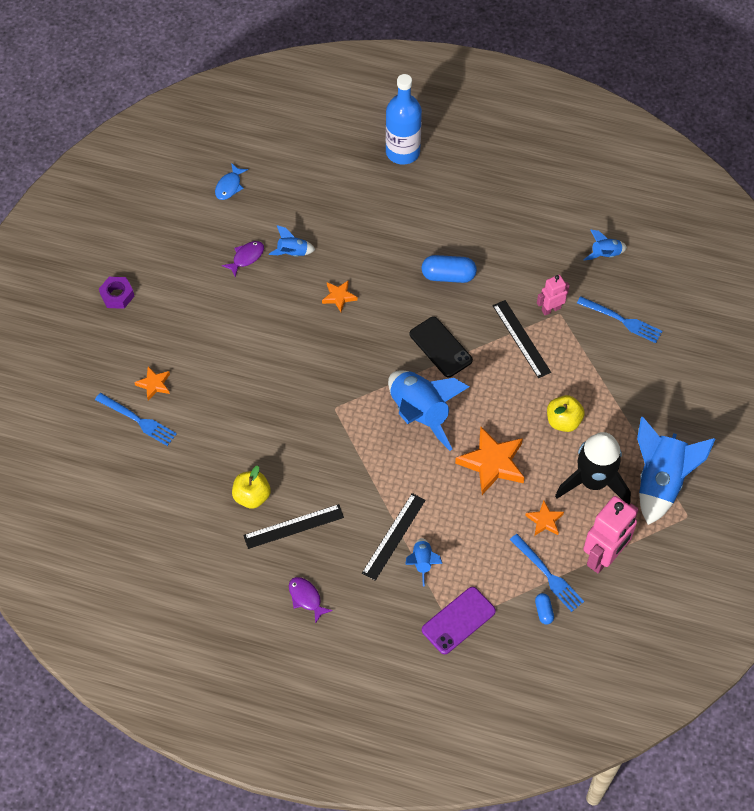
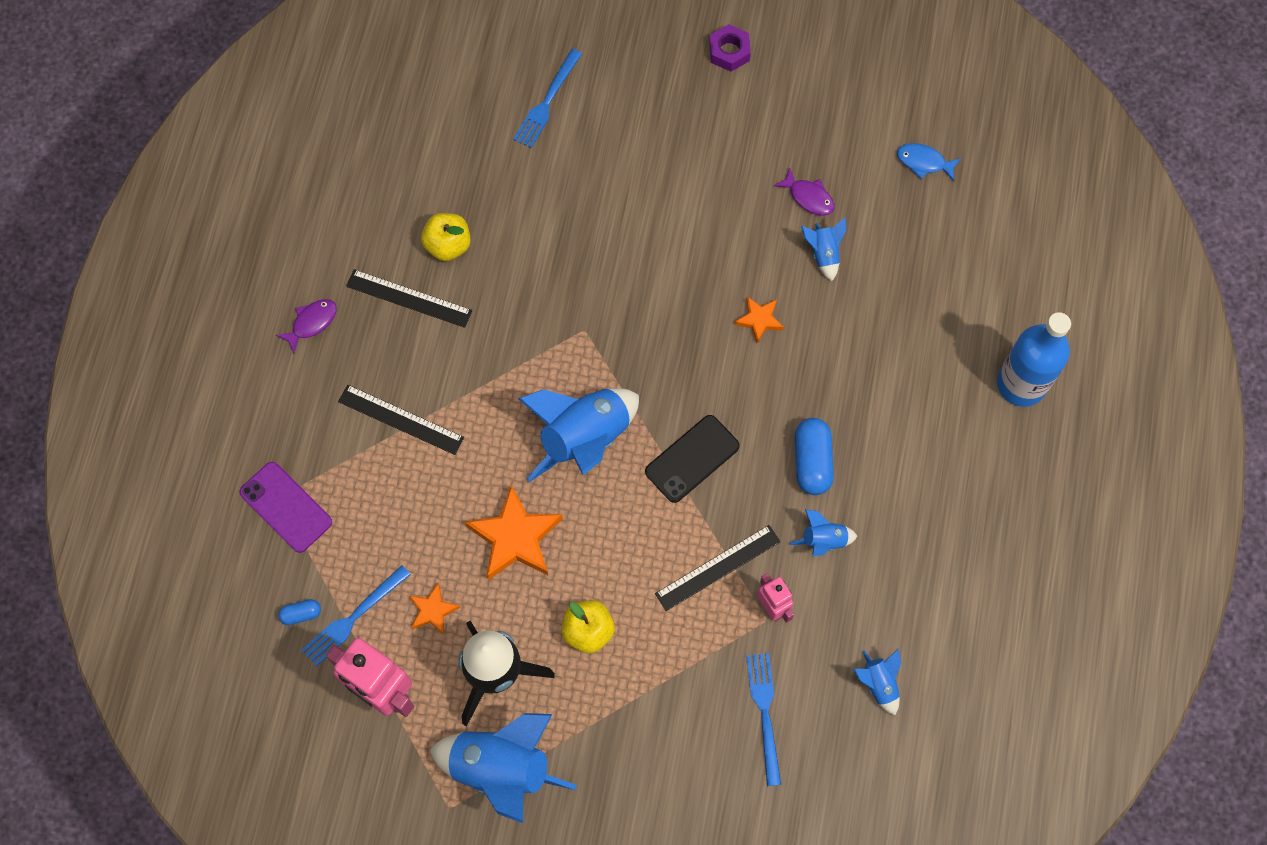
camera: 85 degrees right, 10 degrees up
orange star [134,366,170,400] -> none
black ruler [243,504,344,549] -> black ruler turned 45 degrees counterclockwise [346,269,472,328]
blue rocket [405,538,442,586] -> blue rocket moved to [789,509,857,556]
blue fork [577,296,662,343] -> blue fork turned 150 degrees clockwise [746,653,781,786]

